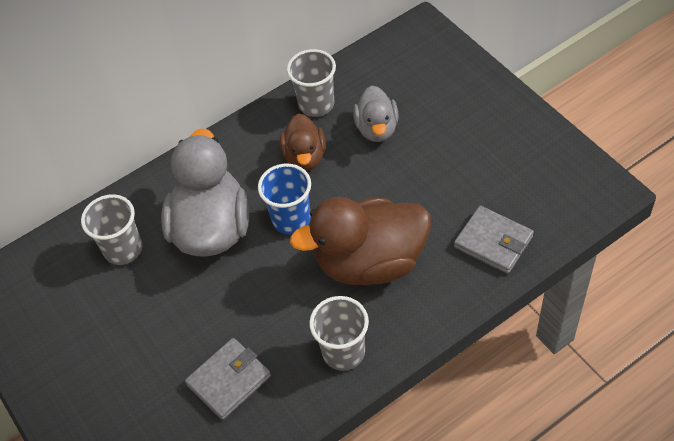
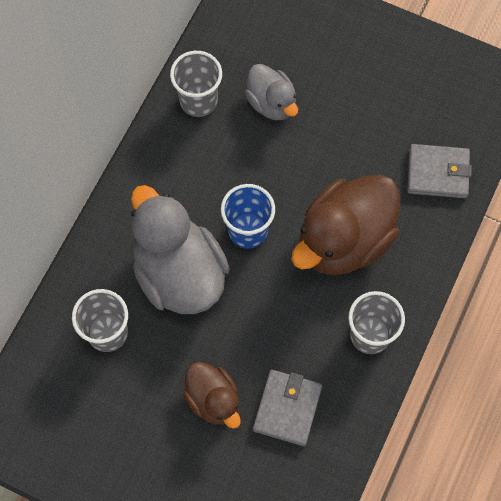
camera: 35 degrees left, 15 degrees up
brown duck [280,113,326,171] -> brown duck moved to [183,362,241,429]

